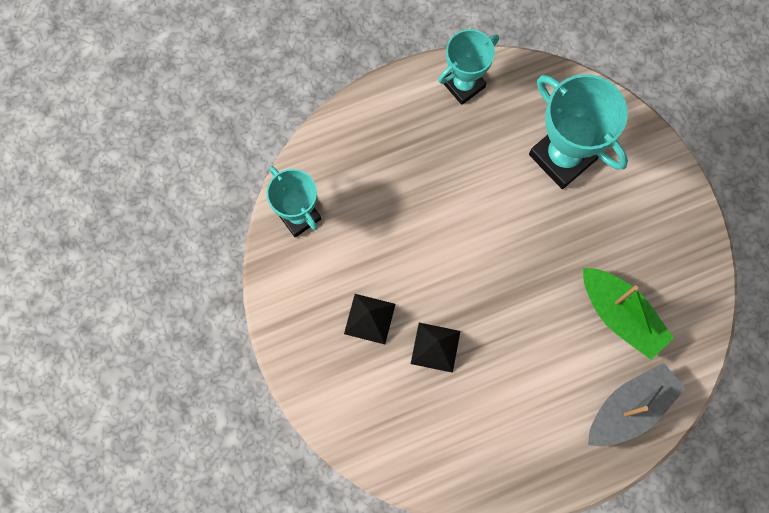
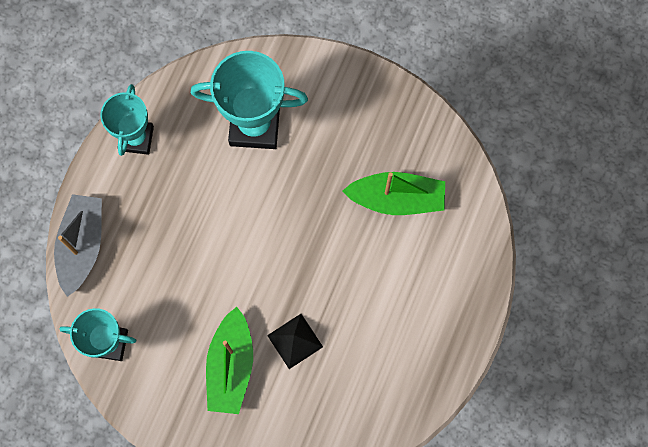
camera: 45 degrees left, 0 degrees up
black pyramid [344,294,396,344] -> green boat [206,307,253,414]
grey boat [588,363,685,447] -> grey boat moved to [54,194,102,297]

